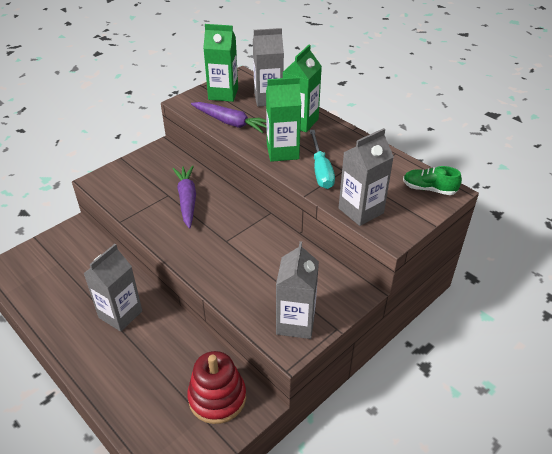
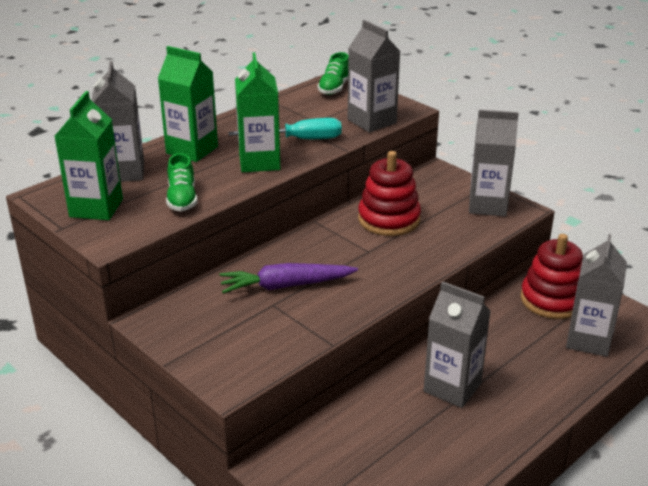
camera: 90 degrees left, 10 degrees down
purple carrot [191,102,267,133] -> green shoe [166,153,197,211]
none -> red stacking toy [358,151,421,236]
none -> grey carton [566,234,627,357]

